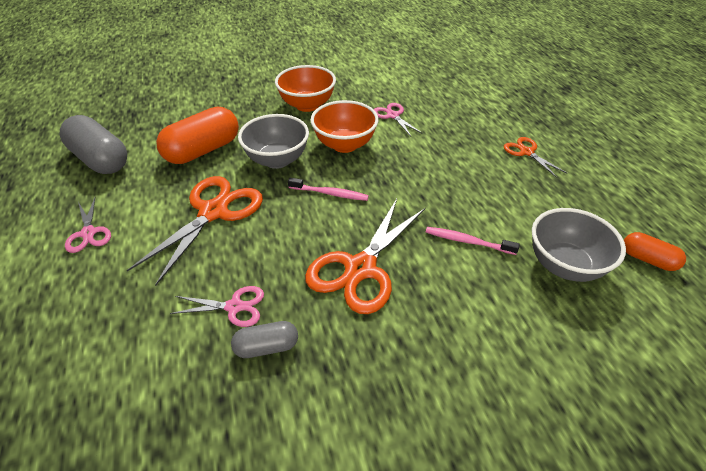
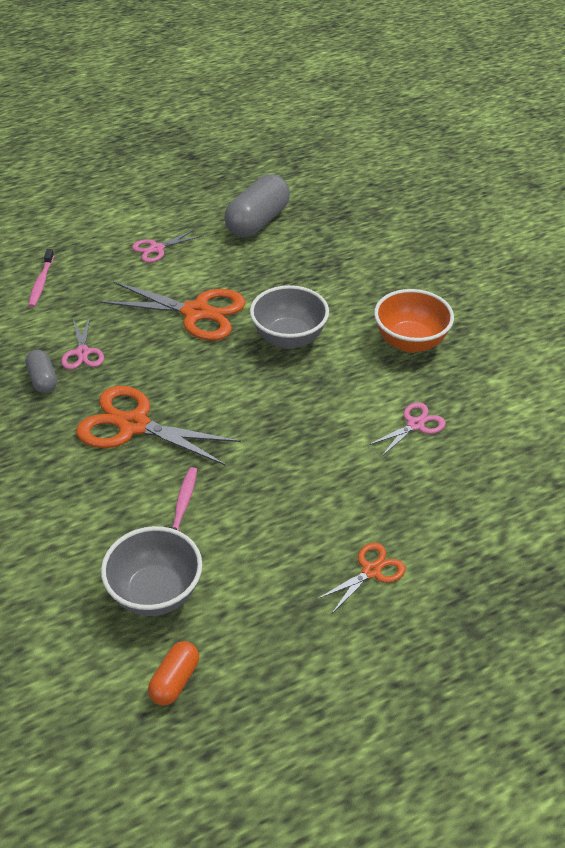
camera: 80 degrees right, 0 degrees up
orange capsule [156,107,239,164] -> none
pink toothbrush [288,178,369,201] -> pink toothbrush moved to [28,249,54,307]
orange bowl [311,100,379,153] -> none

